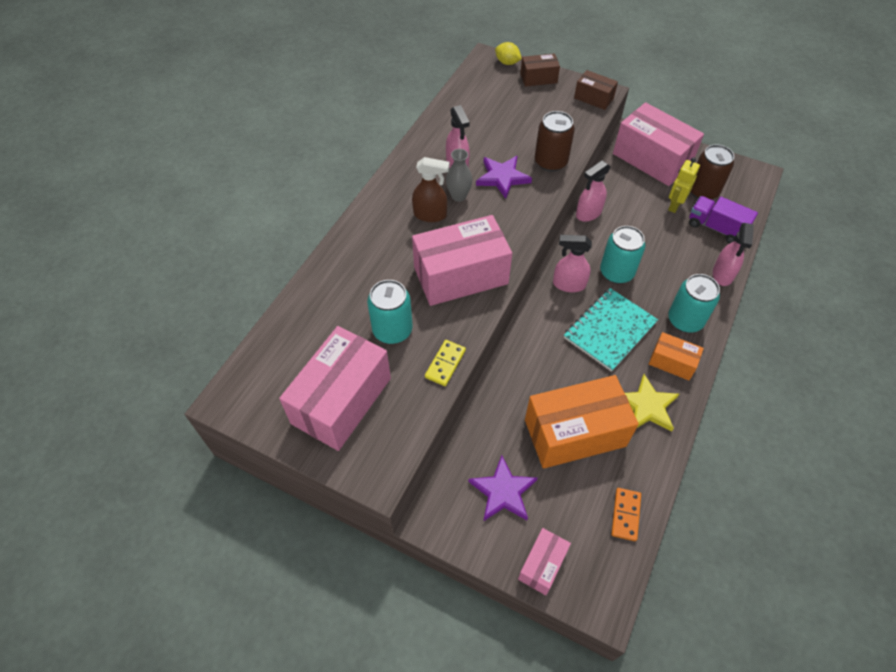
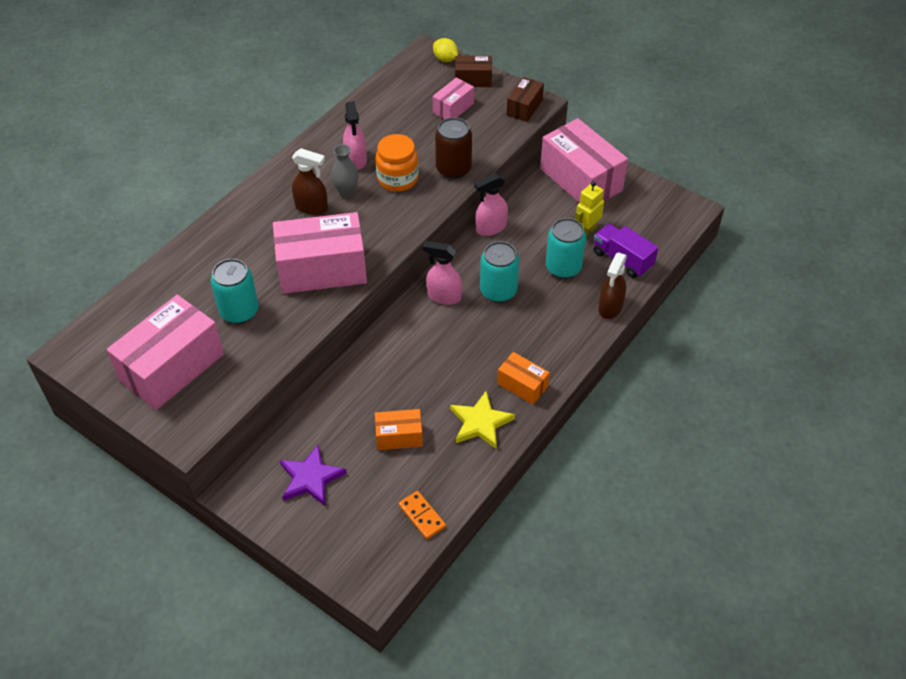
camera: 10 degrees right, 5 degrees down
yellow domino [425,340,466,386] -> none
purple star [476,156,532,199] -> orange jar [376,134,419,192]
pink box [518,528,571,595] -> pink box moved to [433,77,474,119]
orange box [525,375,639,469] -> orange box [375,409,423,450], size x0.50
turquoise notebook [564,288,658,372] -> none
brown box [574,70,618,110] -> brown box turned 75 degrees clockwise [507,77,544,122]
orange domino [611,488,641,541] -> orange domino turned 60 degrees counterclockwise [398,491,446,539]
turquoise can [668,274,720,333] -> turquoise can moved to [546,218,586,279]
brown can [691,144,734,200] -> none
pink spray bottle [713,223,754,286] -> brown spray bottle [598,253,627,319]

